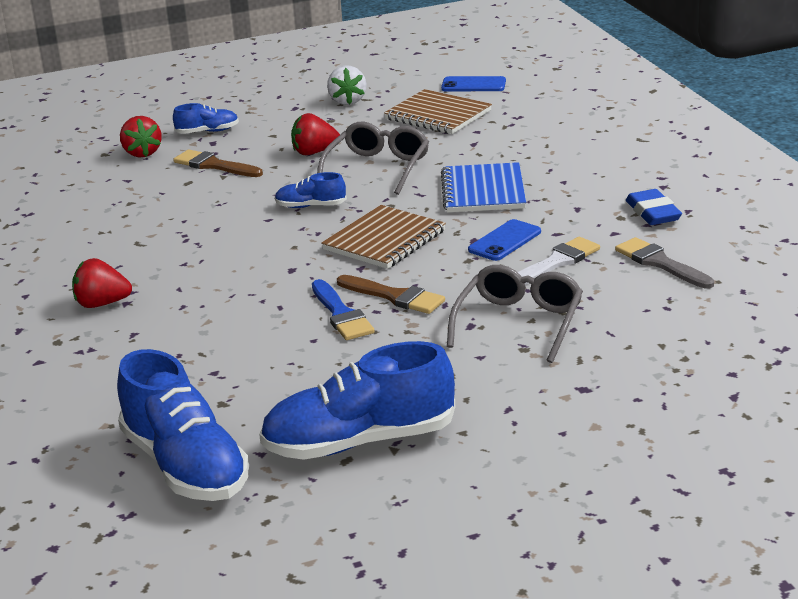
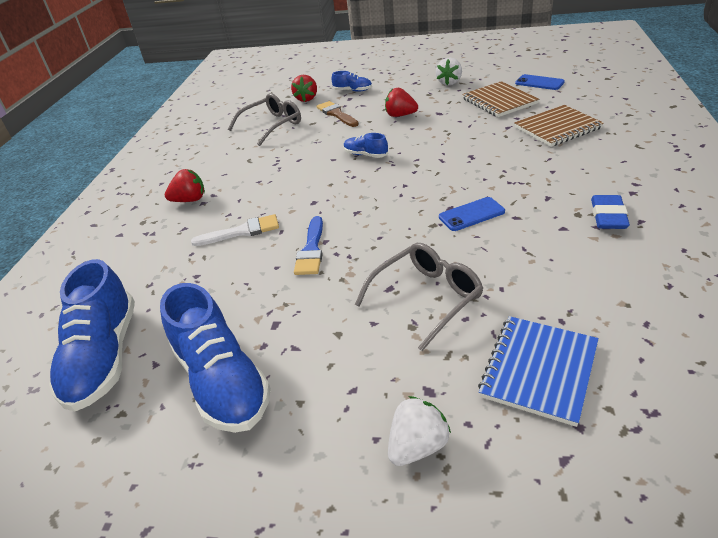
camera: 30 degrees right, 10 degrees up
red strawberry [72,258,132,308] -> red strawberry turned 135 degrees clockwise [165,169,205,202]
blue shoe [259,341,455,460] -> blue shoe turned 135 degrees counterclockwise [160,283,271,433]
grey glasses [317,122,429,195] -> grey glasses moved to [228,93,301,146]
brown notebook [321,205,446,269] -> brown notebook moved to [514,105,604,147]
brown brush [337,275,445,314] -> none
blue notebook [441,162,526,213] -> blue notebook moved to [478,316,599,427]
white brush [518,237,600,285] -> white brush moved to [191,214,279,246]
grey brush [615,237,714,289] -> none
none -> white strawberry [388,396,451,466]

